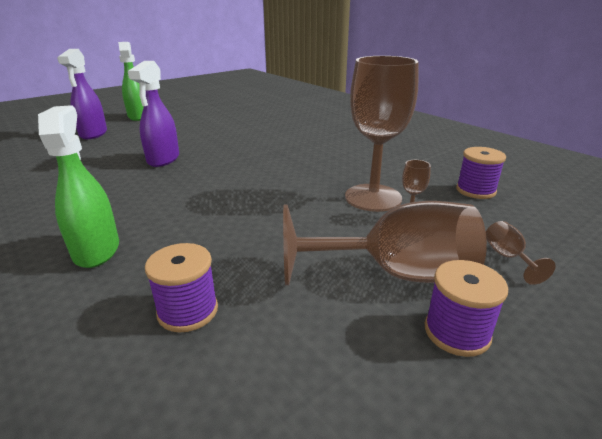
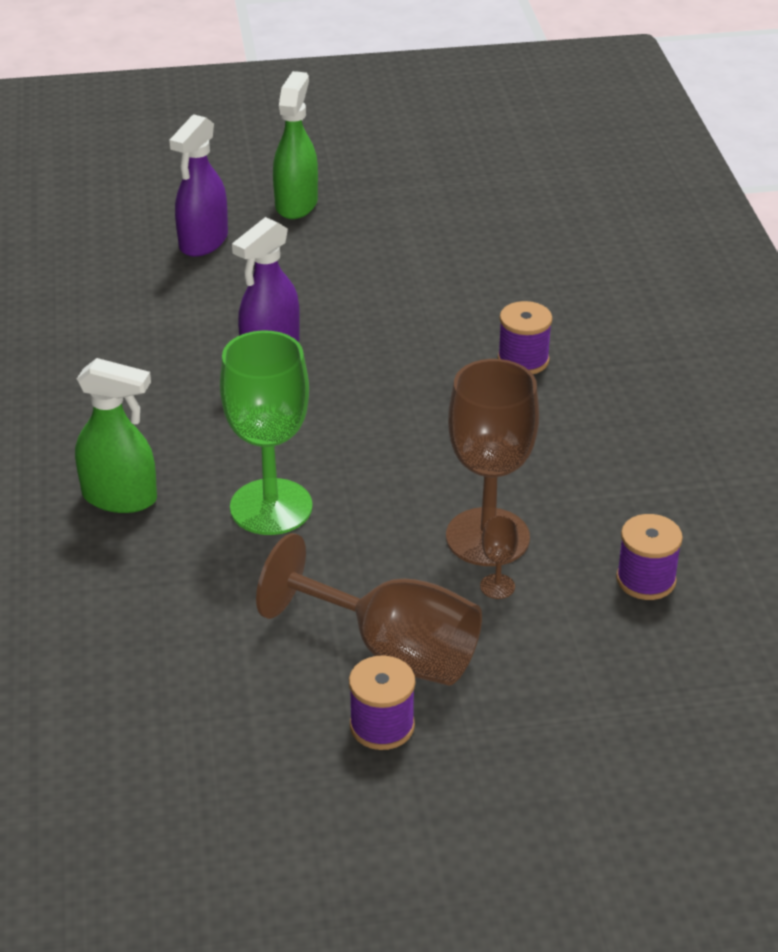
camera: 30 degrees right, 10 degrees up
green spray bottle [38,105,119,268] -> green spray bottle turned 90 degrees clockwise [75,358,157,513]
purple spool [145,243,218,333] -> purple spool moved to [498,301,552,374]
brown goblet [486,221,556,285] -> none
none -> green goblet [220,330,313,535]

